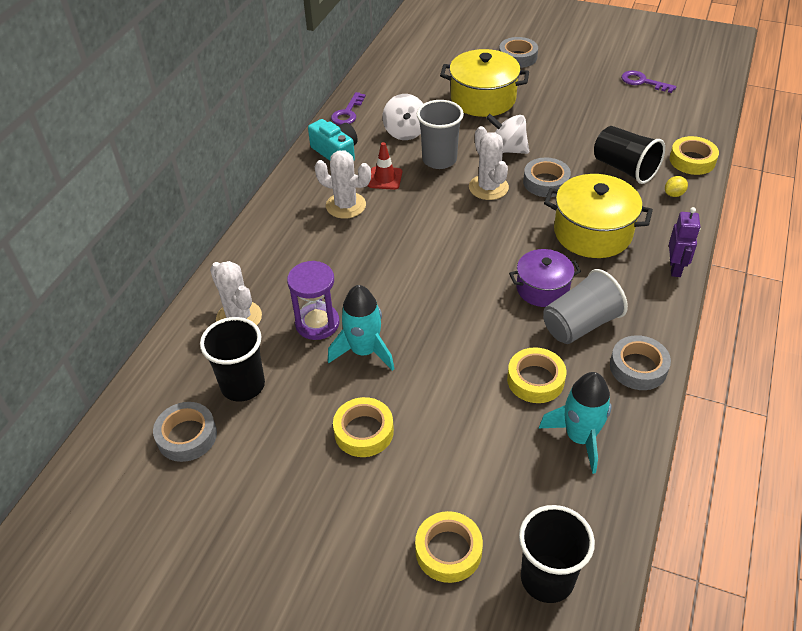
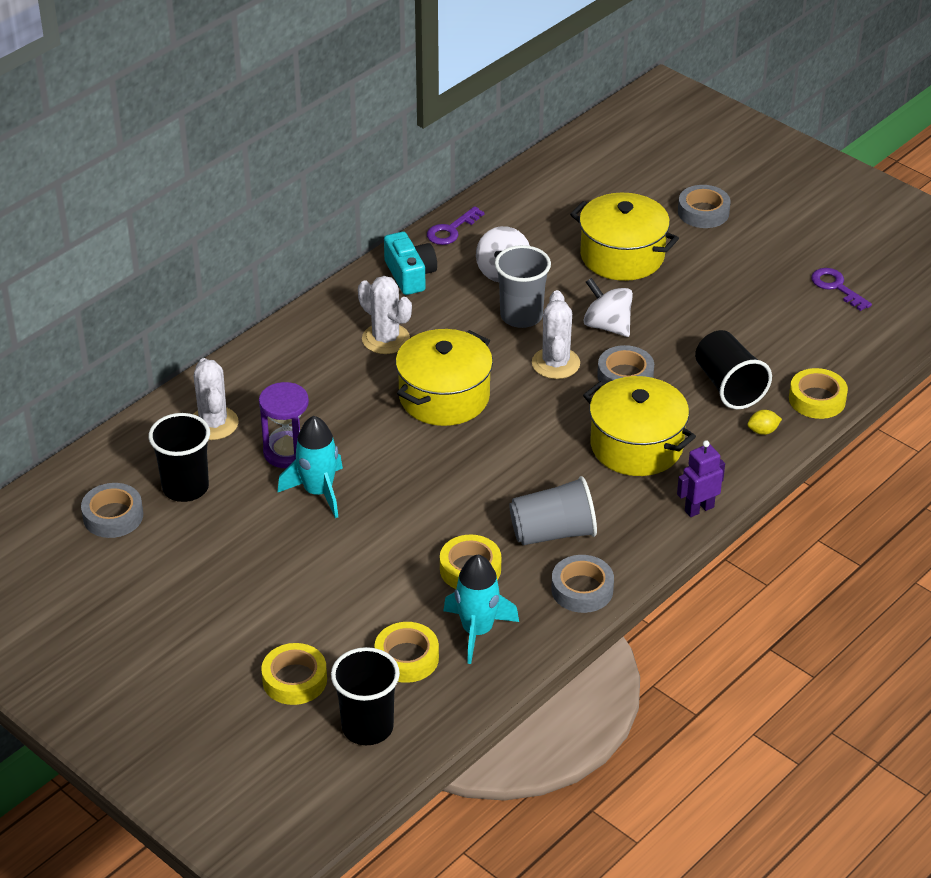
camera: 20 degrees right, 5 degrees down
yellow tape [333,397,394,457] -> yellow tape moved to [374,622,439,683]
red traffic cone [368,142,402,190] -> none
purple pot [509,249,581,307] -> none
purple robot [669,207,700,277] -> purple robot turned 150 degrees counterclockwise [677,440,725,517]
none -> yellow pot [395,329,493,426]

